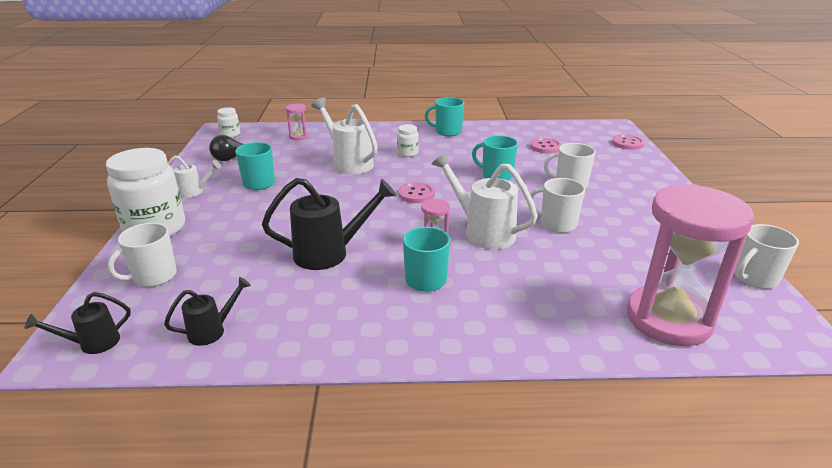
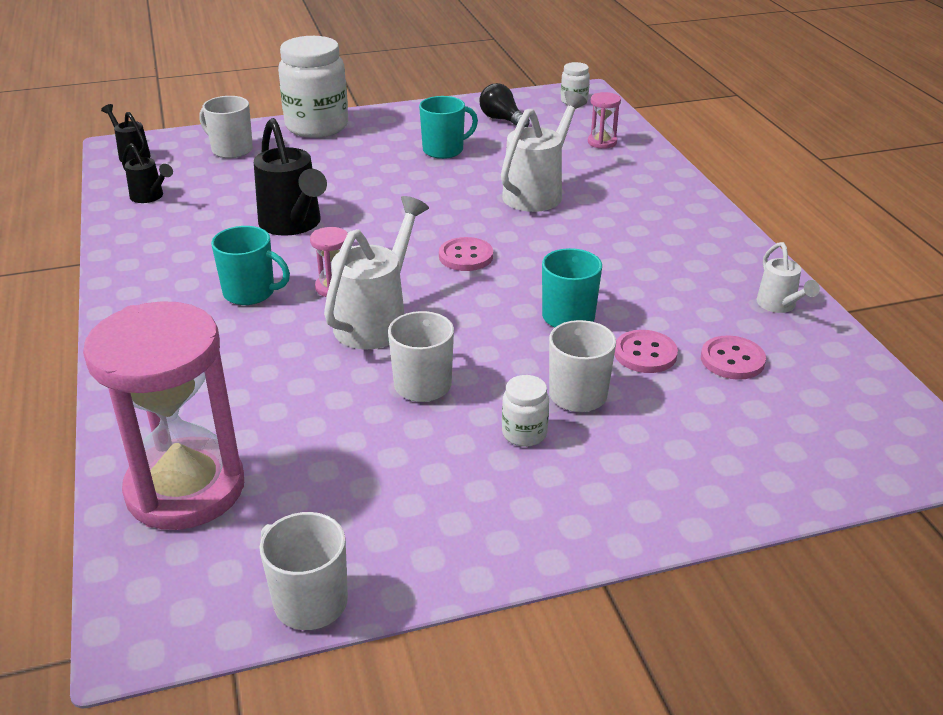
camera: 75 degrees right, 5 degrees up
white watering can [168,155,221,198] -> white watering can moved to [756,242,820,313]
white jar [397,124,419,157] -> white jar moved to [502,375,549,447]
turquoise mug [425,97,464,136] -> none
pink button [612,134,645,150] -> pink button moved to [614,330,678,373]

